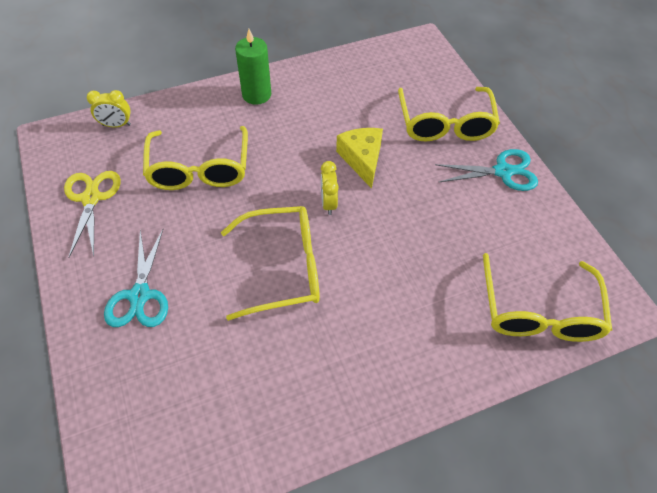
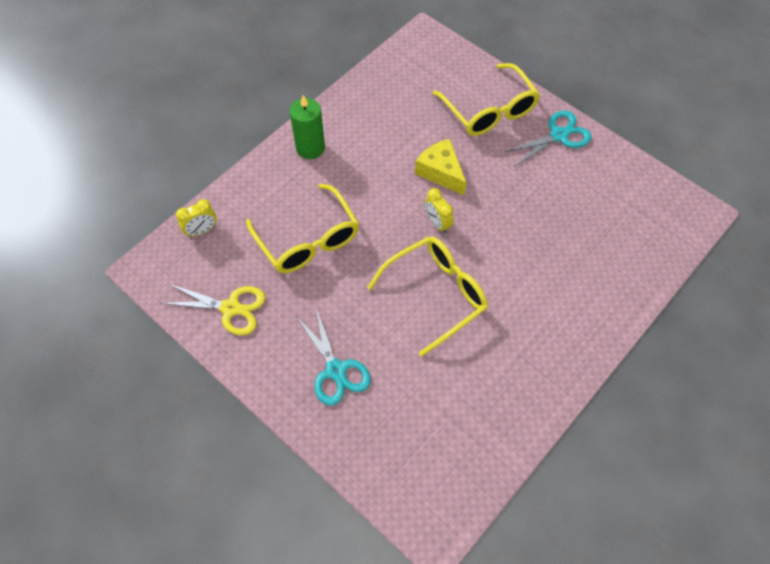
camera: 25 degrees left, 5 degrees up
yellow scissors [64,171,121,258] -> yellow scissors turned 135 degrees clockwise [161,284,266,336]
yellow glasses [483,253,612,342] -> none

